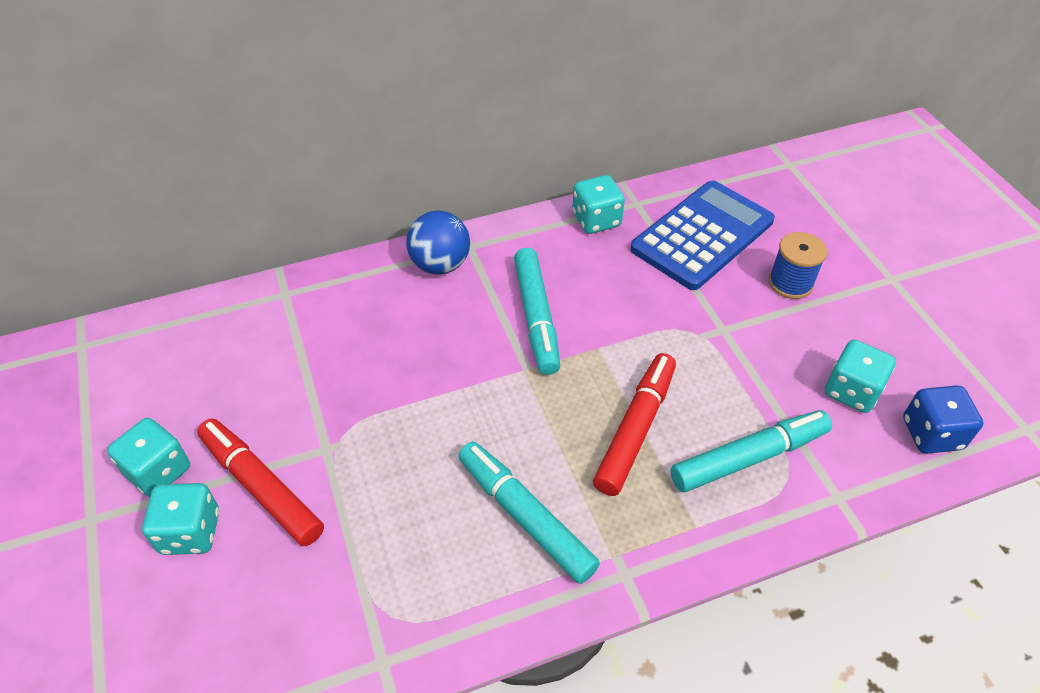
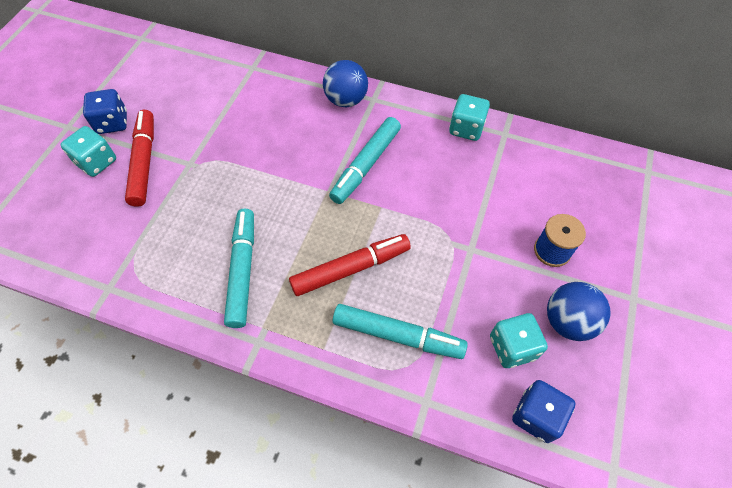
camera: 40 degrees right, 10 degrees up
turquoise dice [107,418,190,497] -> blue dice [83,89,127,134]
blue calculator [630,180,775,290] -> none
none -> blue ball [547,282,611,341]

